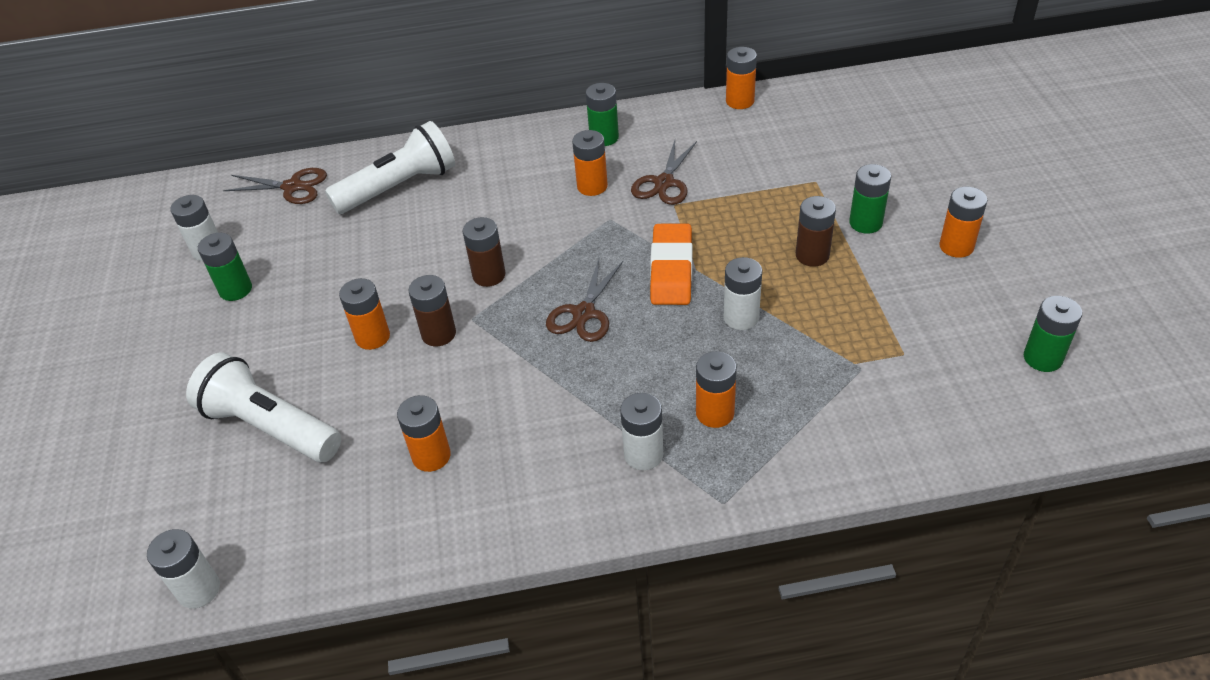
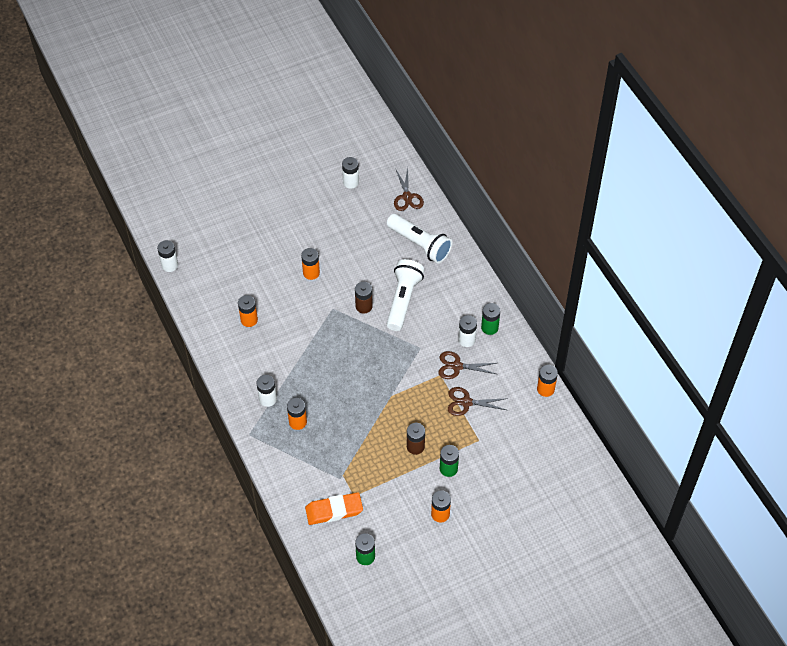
camera: 70 degrees right, 10 degrees up
white flashlight [186,353,341,462] -> white flashlight moved to [387,259,425,331]
green battery [198,233,252,301] -> none
brown battery [408,275,456,346] -> none
brown scissors [546,259,623,342] -> brown scissors moved to [448,387,508,416]
orange battery [572,130,608,196] -> none
orange eraser [650,224,693,305] -> orange eraser moved to [305,492,363,525]
white battery [724,257,762,330] -> white battery moved to [458,315,477,347]

